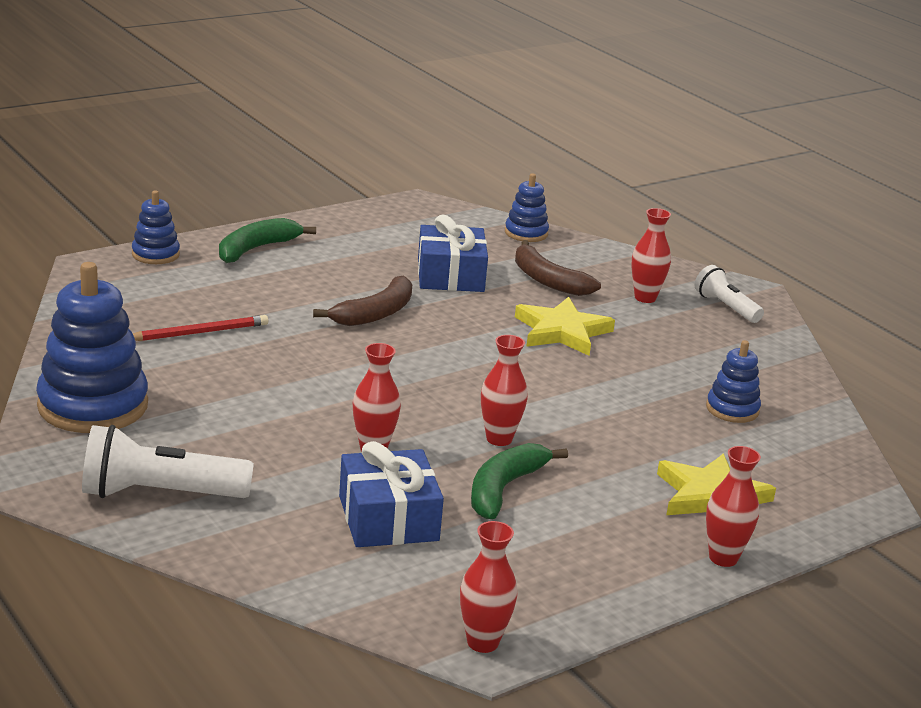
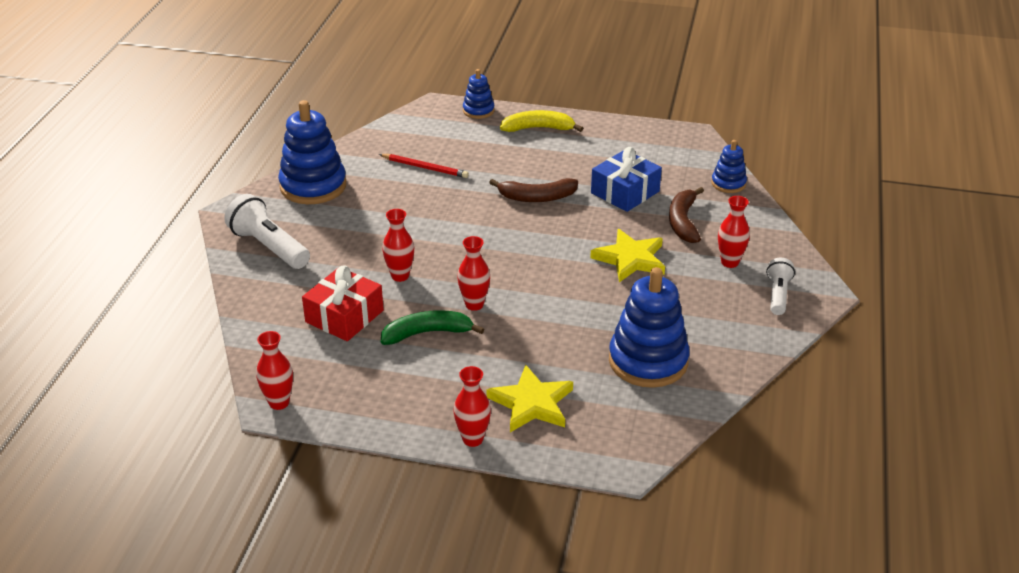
camera: 50 degrees right, 10 degrees up
green banana [219,218,316,263] -> yellow banana [500,110,583,132]
blue gift [339,441,444,547] -> red gift [302,266,384,341]
blue stacking toy [706,340,761,423] -> blue stacking toy [609,267,690,388], size x1.91

